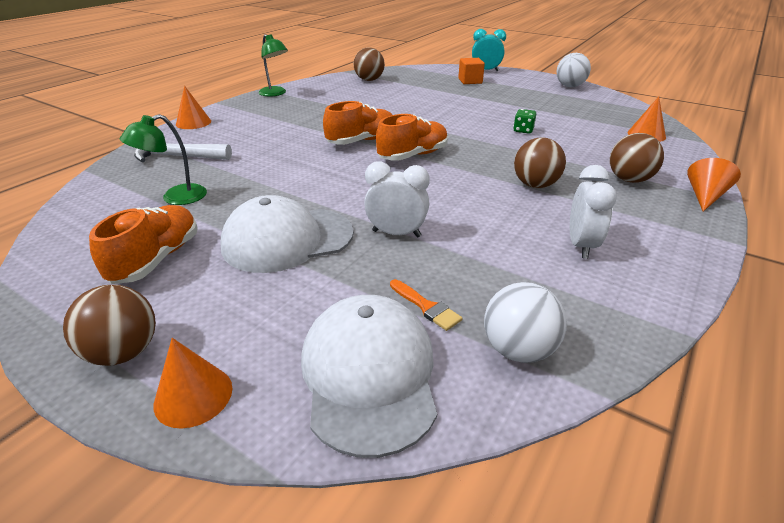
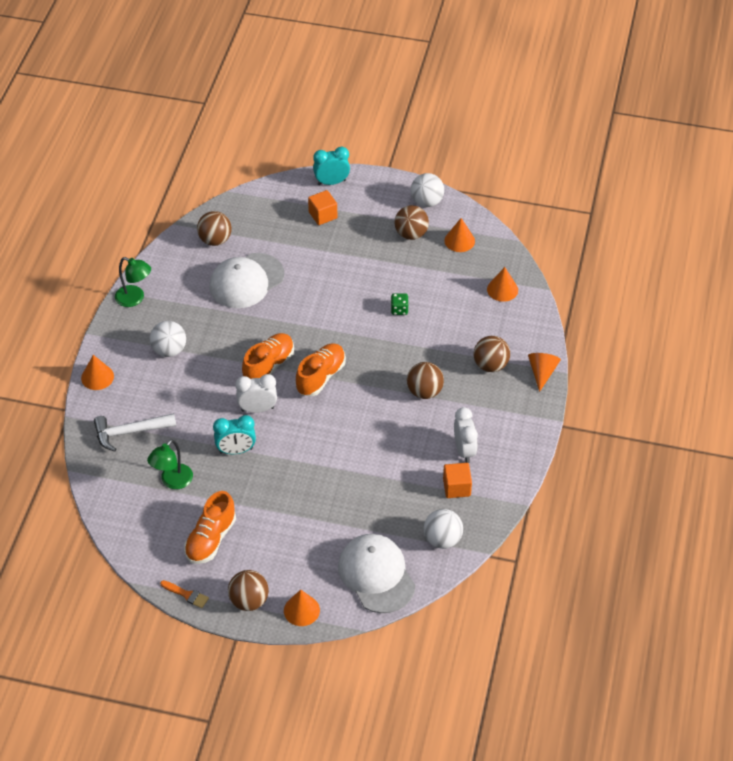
camera: 20 degrees left, 15 degrees up
orange shoe [89,205,198,284] -> orange shoe turned 150 degrees counterclockwise [184,491,236,564]
white cap [220,195,354,273] -> white cap moved to [210,253,284,308]
white clock [364,161,430,237] -> white clock moved to [235,374,277,413]
orange brush [390,279,463,331] -> orange brush moved to [160,580,209,608]
none -> white ball [150,321,186,357]
none -> turquoise clock [213,415,256,454]
none -> brown ball [394,205,429,240]
none -> orange cube [443,463,472,498]
none -> orange cone [444,218,475,252]

